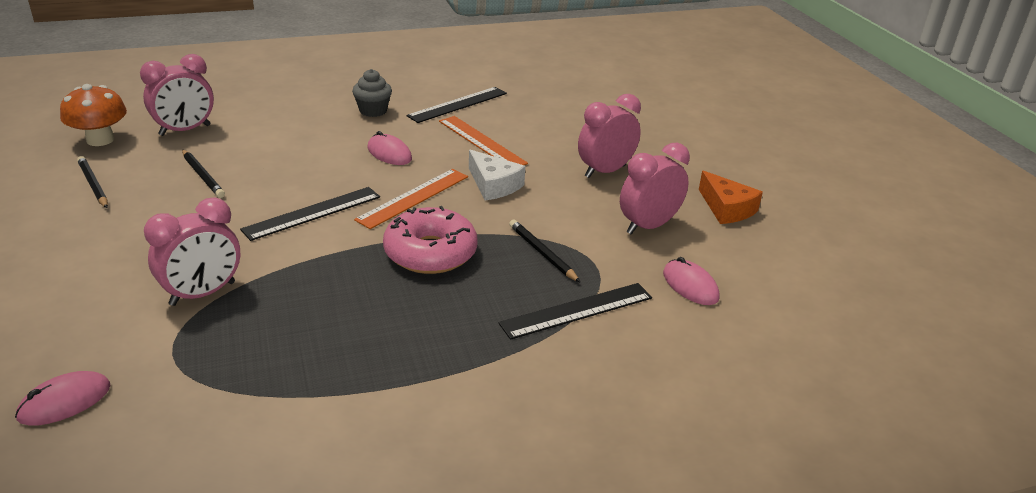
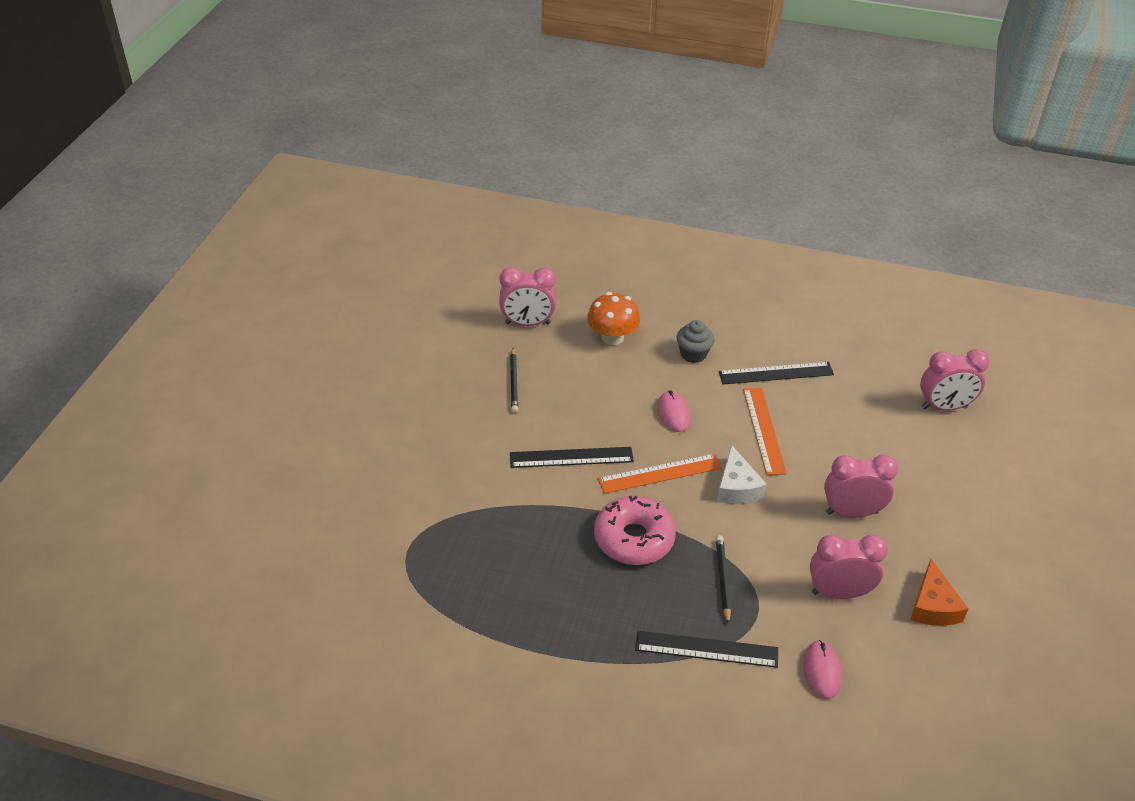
camera: 35 degrees right, 10 degrees up
pink mouse [15,371,110,426] -> none
orange mushroom [60,84,127,146] -> orange mushroom moved to [587,292,640,345]
black pencil [77,156,108,208] -> none
pink clock [144,197,240,306] -> pink clock moved to [920,349,990,411]

